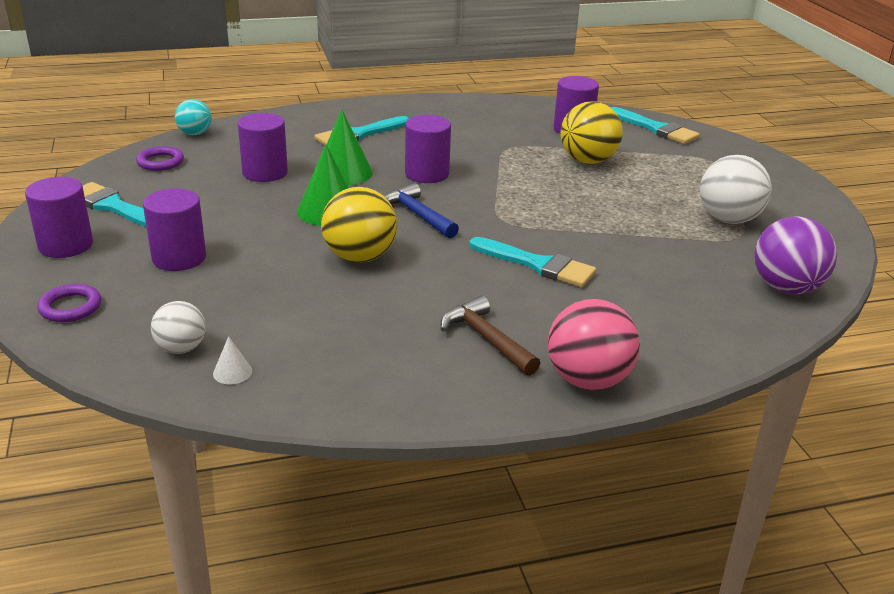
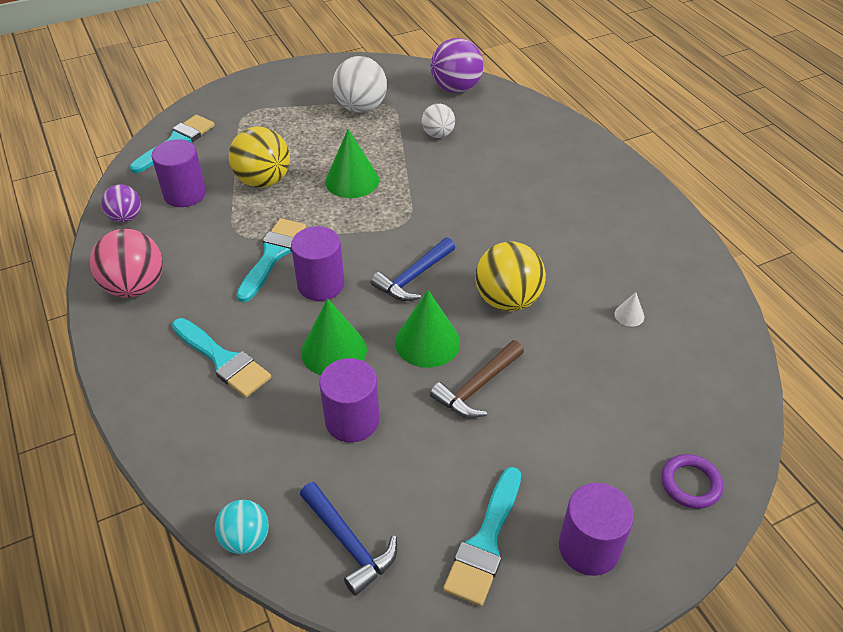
camera: 100 degrees left, 15 degrees up
purple ring [136,146,184,171] -> blue hammer [300,482,397,596]
purple cylinder [143,188,206,271] -> none
white ball [151,301,206,354] -> white ball moved to [422,104,455,138]
white cone [213,336,252,384] -> white cone moved to [614,292,644,327]
brown hammer [440,295,540,376] -> brown hammer moved to [430,340,524,418]
turquoise brush [469,237,597,287] -> turquoise brush moved to [236,218,306,302]
pink ball [547,299,640,390] -> pink ball moved to [90,229,163,298]
none -> purple ball [101,184,141,222]
none -> green cone [325,129,379,198]

